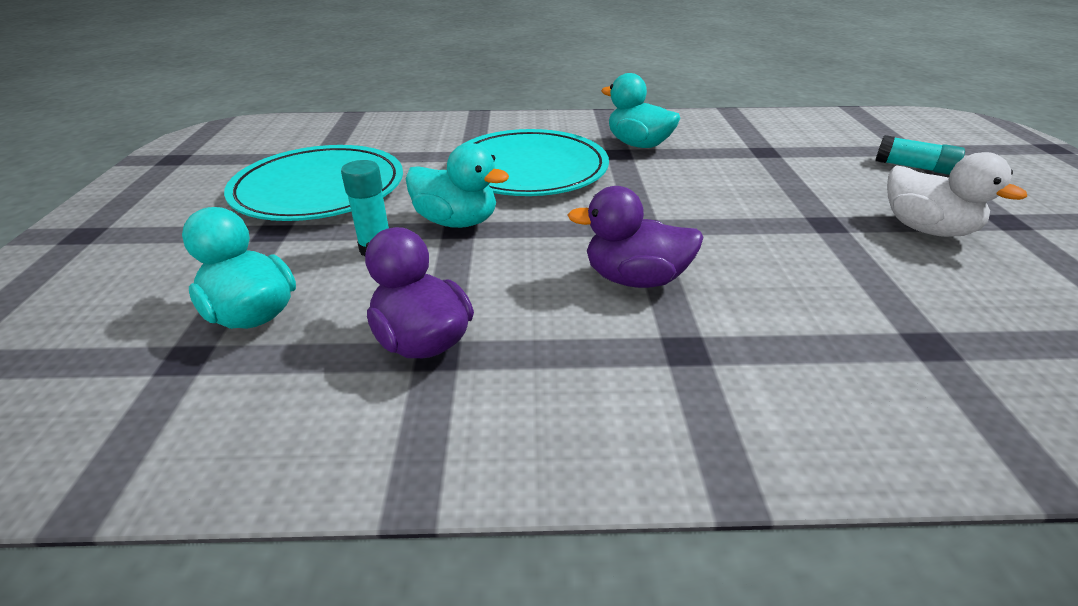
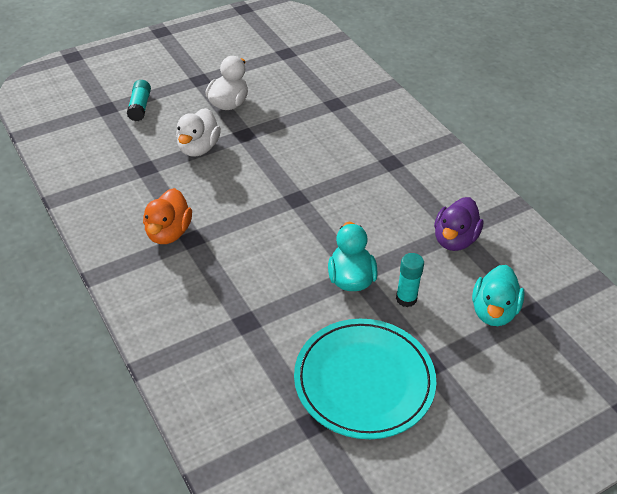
camera: 120 degrees left, 10 degrees up
turquoise plate [461,129,609,196] -> none
purple duck [568,186,704,288] -> none
turquoise duck [601,73,680,148] -> orange duck [143,188,192,244]
none -> white duck [176,108,221,157]

